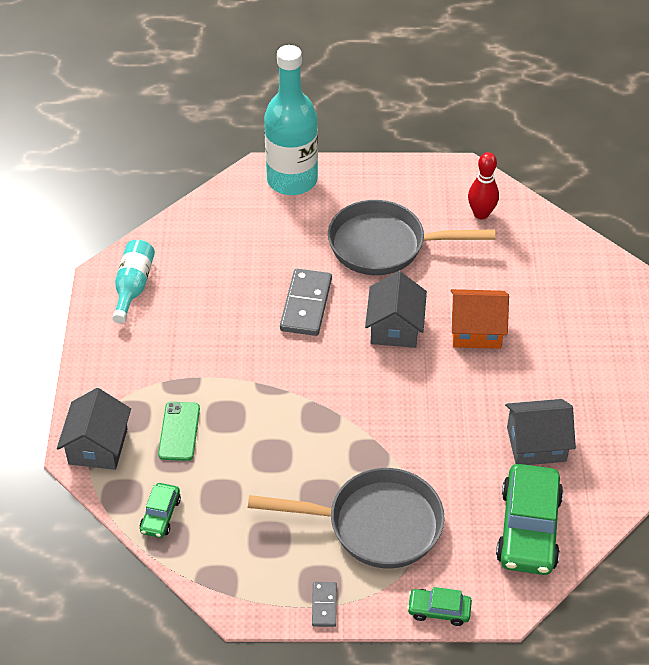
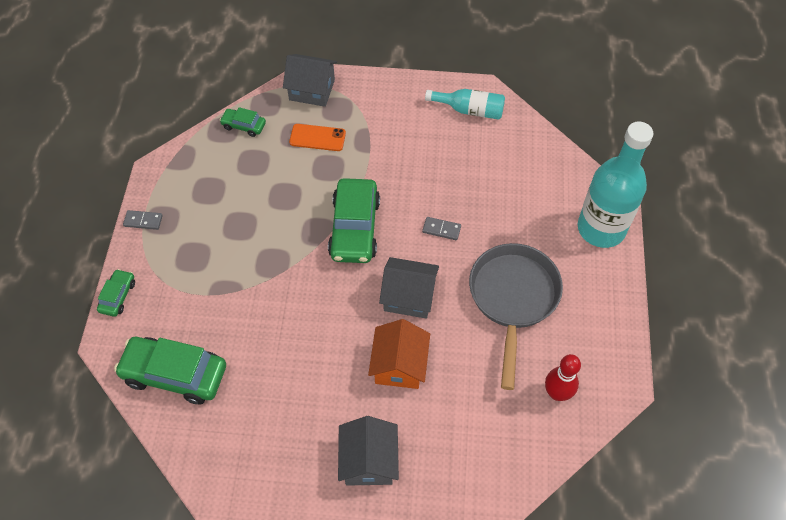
camera: 95 degrees right, 10 degrees up
green phone [158,402,200,461] -> orange phone [289,124,346,151]
grey pan [248,468,445,568] -> none
grey domino [280,269,332,336] -> grey domino [422,217,461,240], size x0.52
grey house [505,399,576,465] -> grey house moved to [338,416,399,486]
none -> green car [328,178,380,263]

